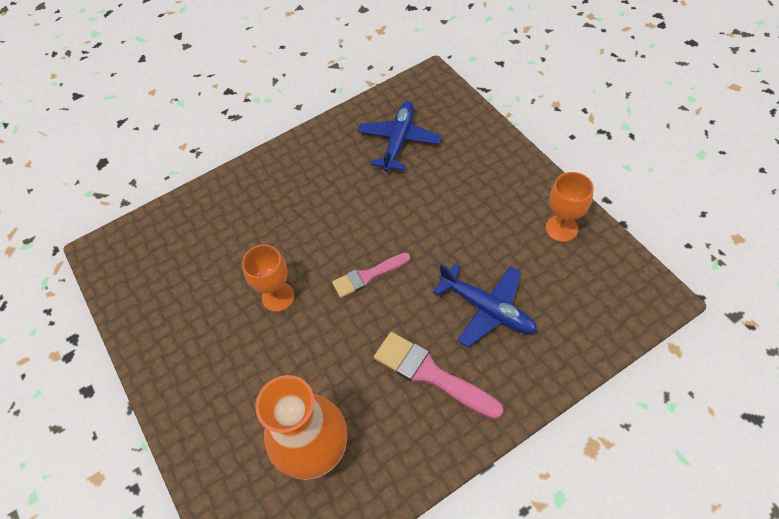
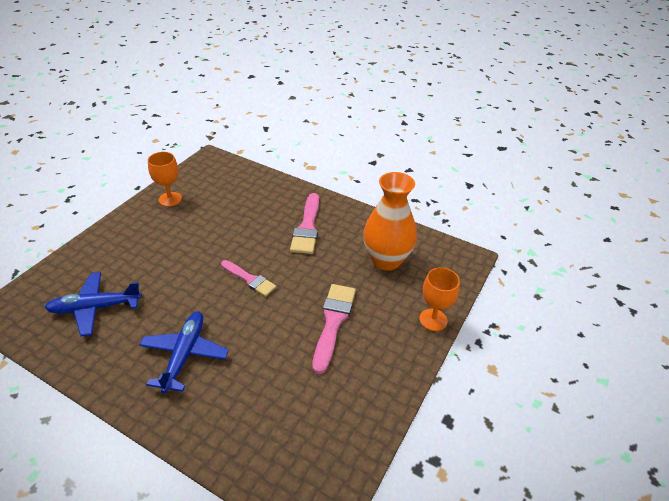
camera: 125 degrees left, 15 degrees down
orange goblet [242,245,295,312] -> orange goblet moved to [419,268,460,331]
blue plane [433,263,537,347] -> blue plane moved to [139,311,229,393]
none -> pink brush [313,284,356,374]

